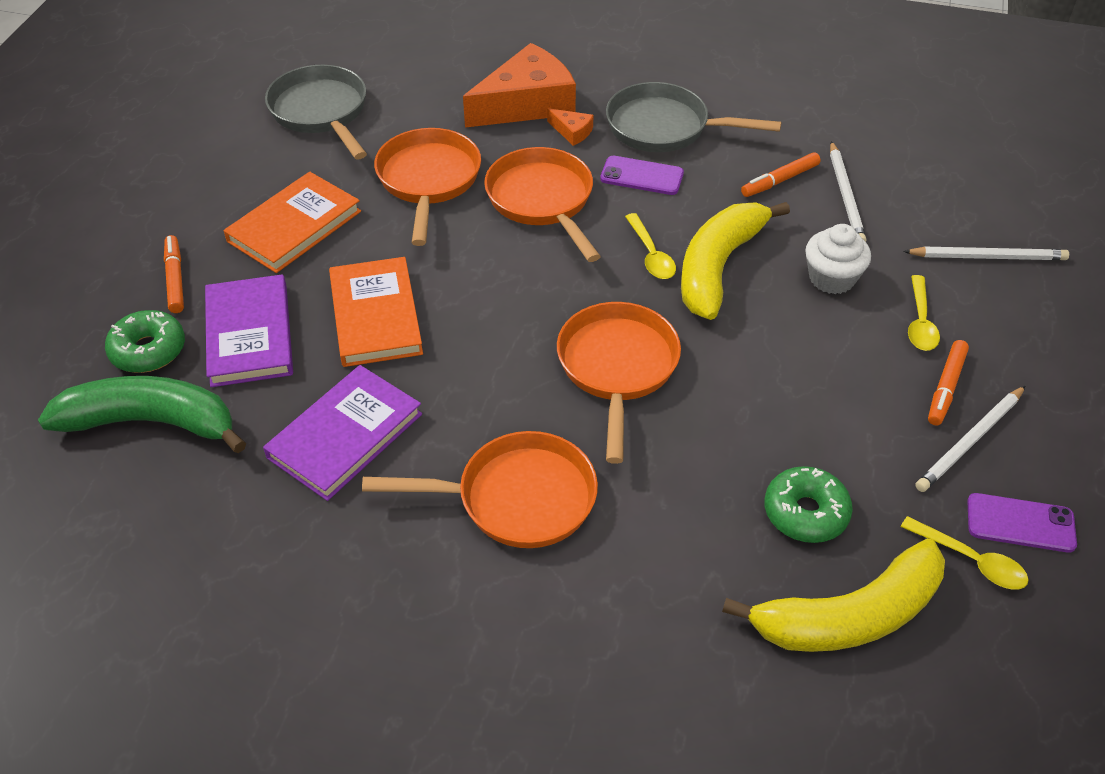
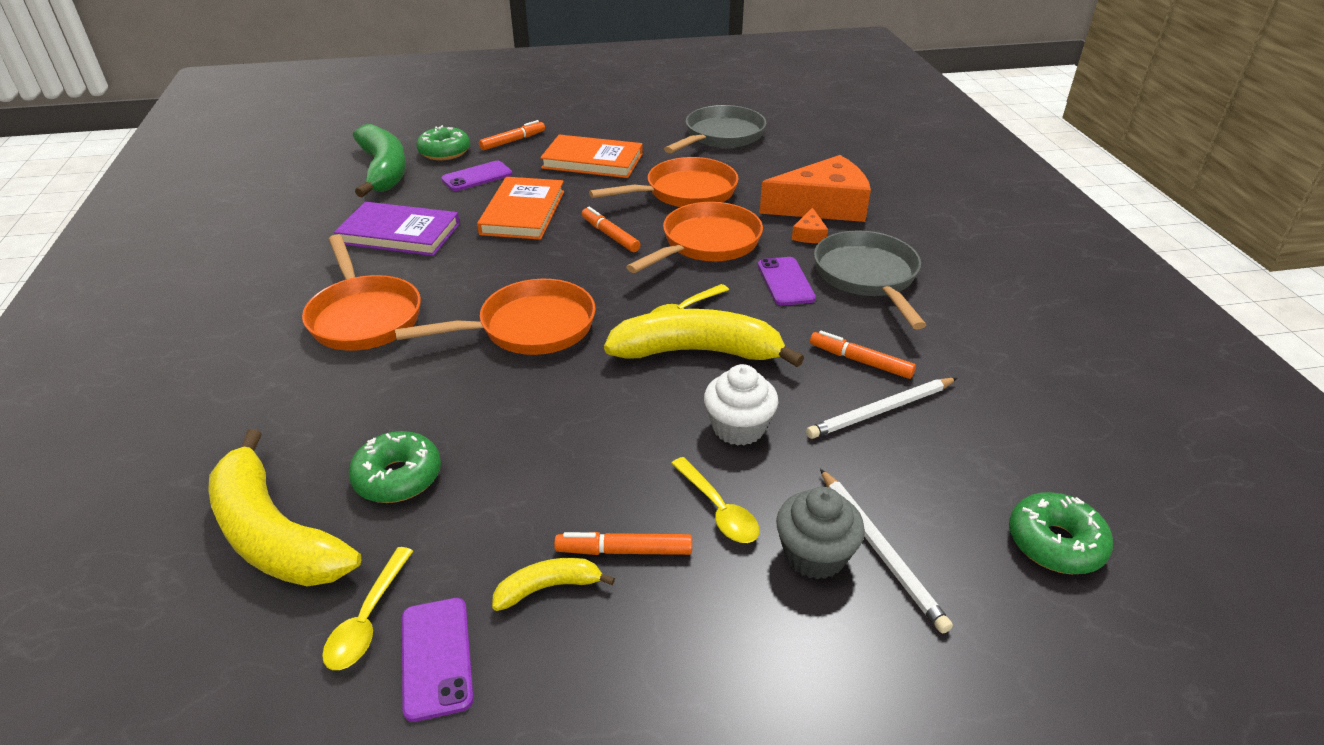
camera: 65 degrees right, 10 degrees down
purple book [205,274,293,387] -> purple phone [441,161,512,191]
orange book [329,257,423,367] -> orange book turned 45 degrees counterclockwise [477,177,564,240]
orange cheese [463,43,576,128] -> orange cheese turned 45 degrees counterclockwise [759,155,871,222]
yellow spoon [908,275,940,351] -> yellow spoon turned 105 degrees counterclockwise [671,457,760,543]
white pencil [915,386,1025,492] -> yellow banana [492,558,615,611]
none -> orange marker [582,207,640,252]
none -> grey cupcake [776,487,865,579]
none -> green donut [1009,492,1113,574]

